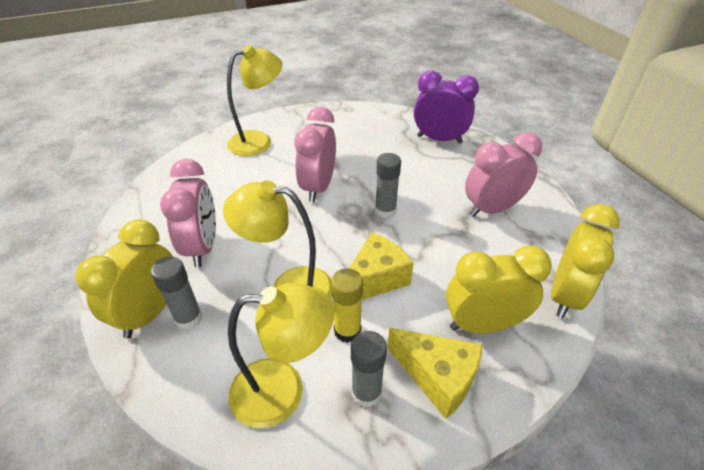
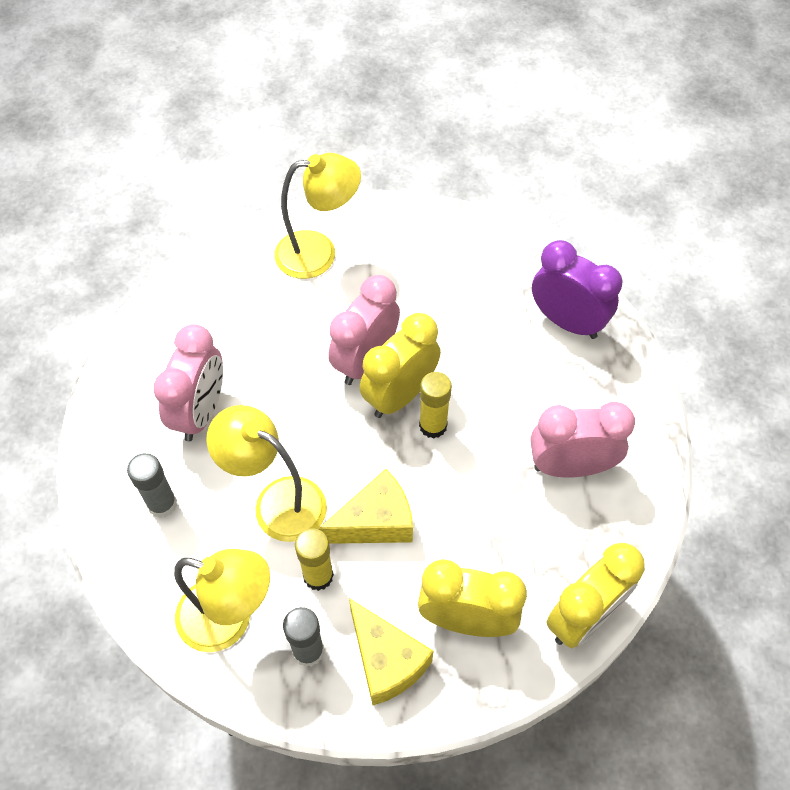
camera: 20 degrees right, 15 degrees up
yellow clock [75,219,173,338] -> yellow clock moved to [360,313,441,418]
grey glue stick [375,153,401,218] -> yellow glue stick [419,372,452,439]

